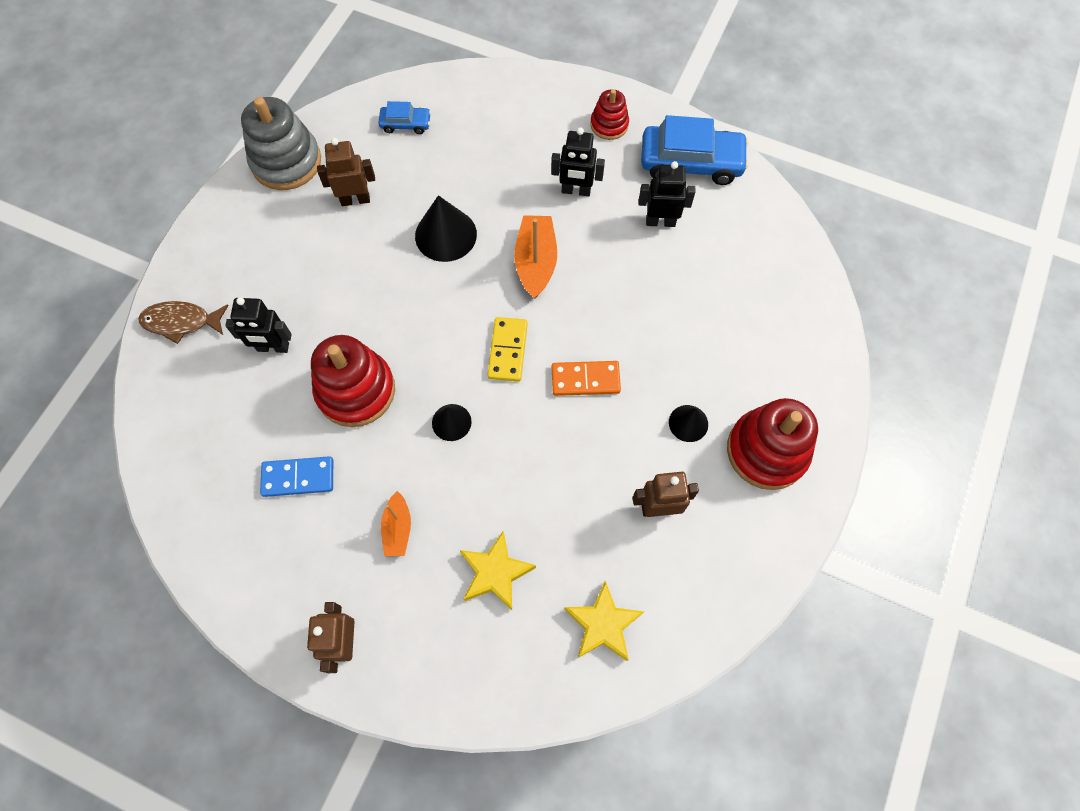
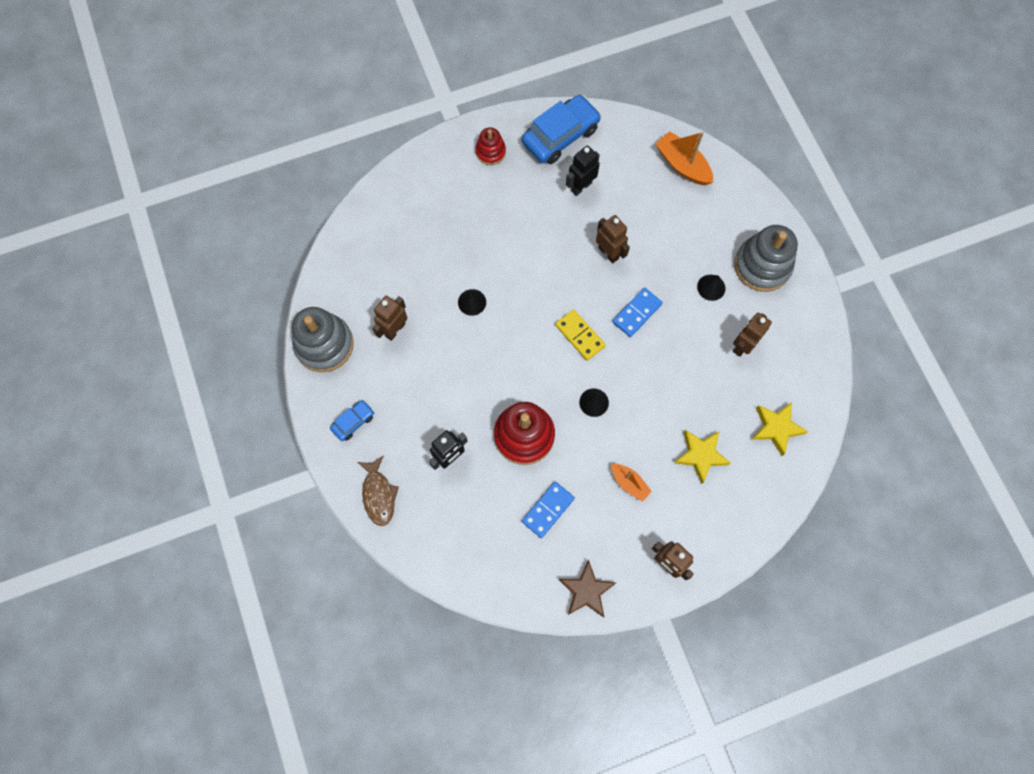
camera: 45 degrees left, 5 degrees up
brown fish [138,301,229,344] -> brown fish turned 60 degrees counterclockwise [358,456,399,526]
blue car [378,101,431,134] -> blue car moved to [330,400,374,441]
black cone [415,195,477,262] -> black cone [458,289,486,316], size x0.58
orange boat [514,215,557,299] -> orange boat moved to [655,131,713,185]
black robot [551,127,605,196] -> none
orange domino [552,361,621,396] -> blue domino [612,288,663,337]
red stacking toy [727,398,818,490] -> grey stacking toy [734,225,798,292]
none -> brown star [559,560,616,617]
none -> brown robot [596,215,630,263]

